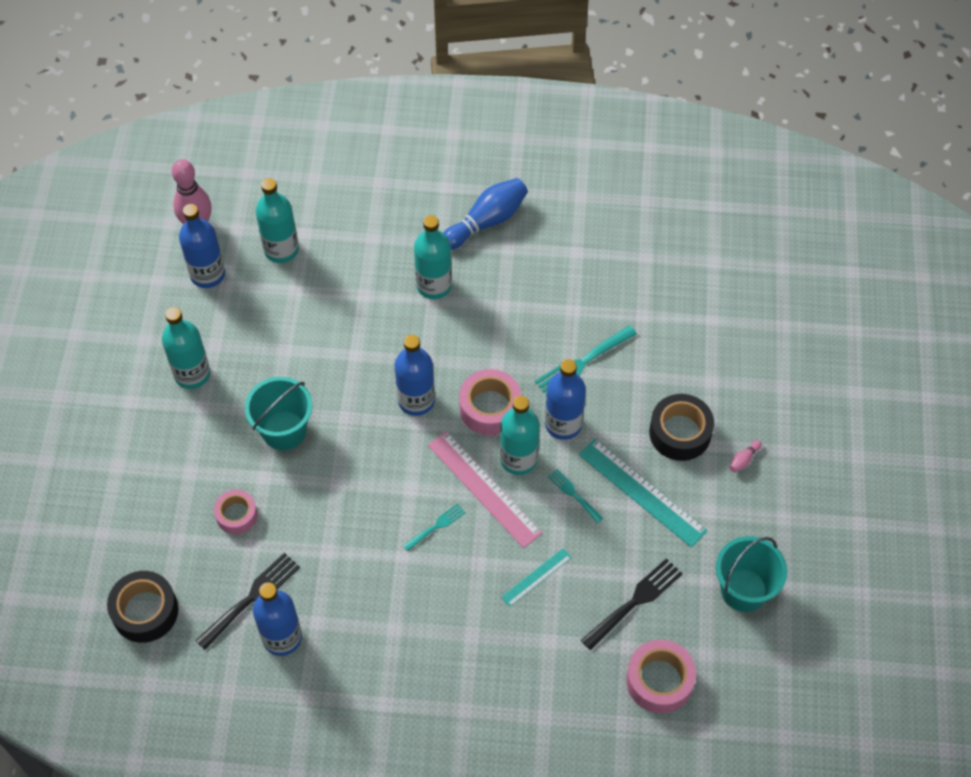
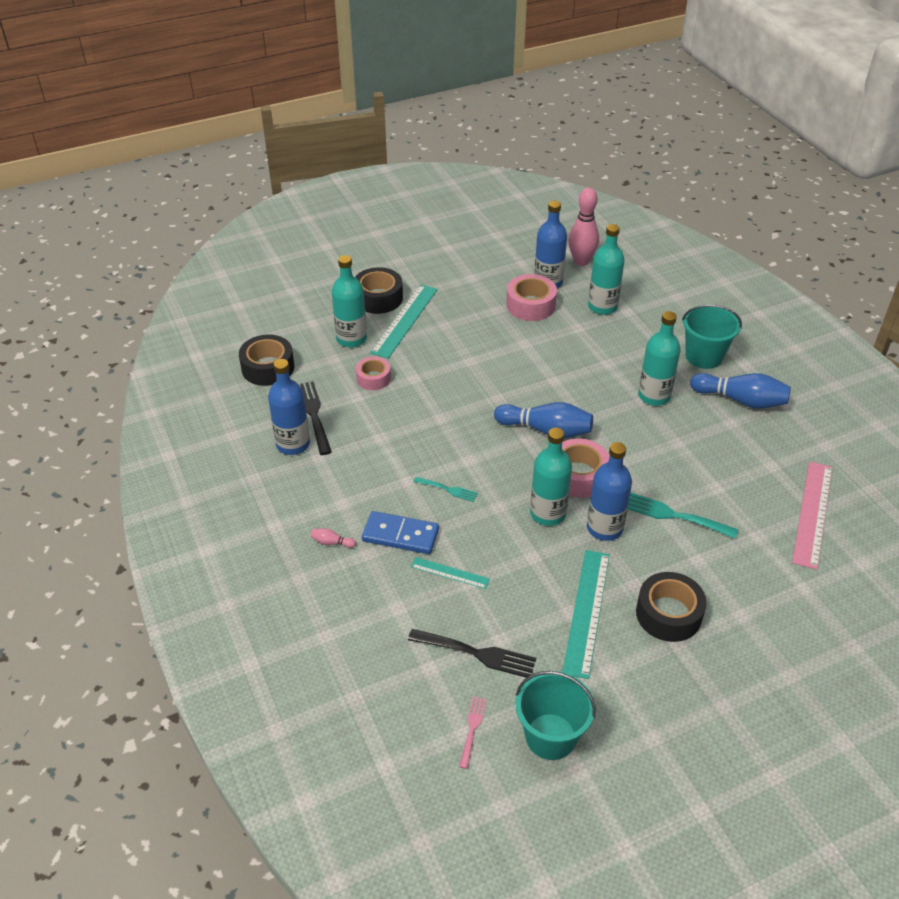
camera: 60 degrees right, 15 degrees down
turquoise bottle [162,307,210,389] -> turquoise bottle moved to [332,255,367,347]
black fork [195,552,300,650] -> black fork turned 120 degrees counterclockwise [300,381,332,455]
turquoise bucket [245,377,312,450] -> turquoise bucket moved to [682,305,742,369]
blue bottle [395,335,435,416] -> blue bowling pin [494,402,593,438]
pink ruler [428,431,542,548] -> pink ruler moved to [792,462,832,570]
turquoise fork [548,469,603,523] -> none
pink tape [626,640,696,714] -> pink tape moved to [506,274,557,321]
pink bowling pin [729,440,762,472] -> pink bowling pin moved to [311,528,356,548]
none -> black tape [355,267,403,314]
none -> blue domino [362,511,439,554]
none -> turquoise ruler [370,284,438,358]
none -> pink fork [459,696,487,769]

